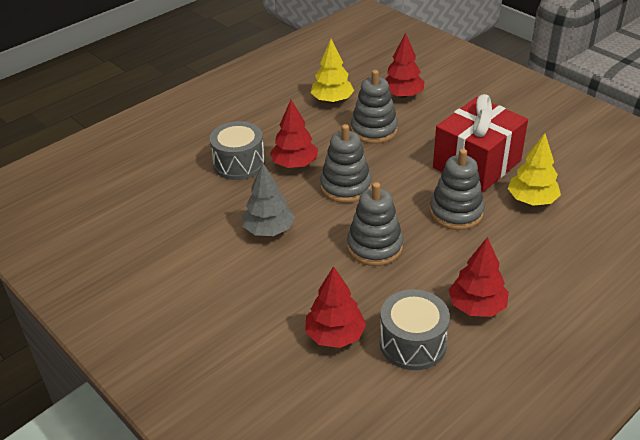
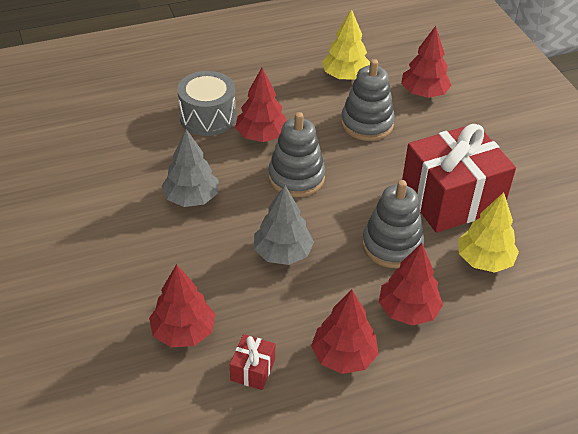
camera: 20 degrees right, 5 degrees up
grey stacking toy [347,182,403,266] -> grey tree [254,185,314,265]
grey drum [380,289,450,370] -> red gift [230,334,275,390]
none -> red tree [379,243,443,326]

